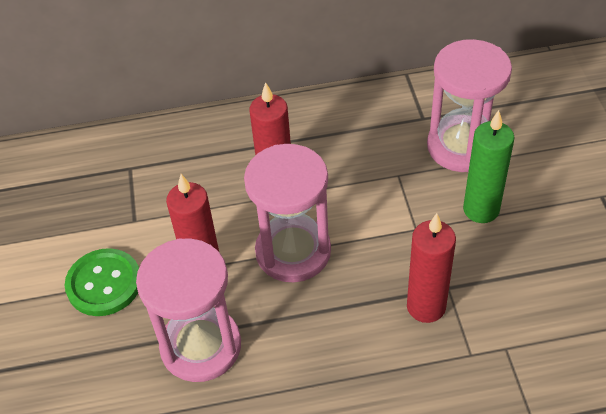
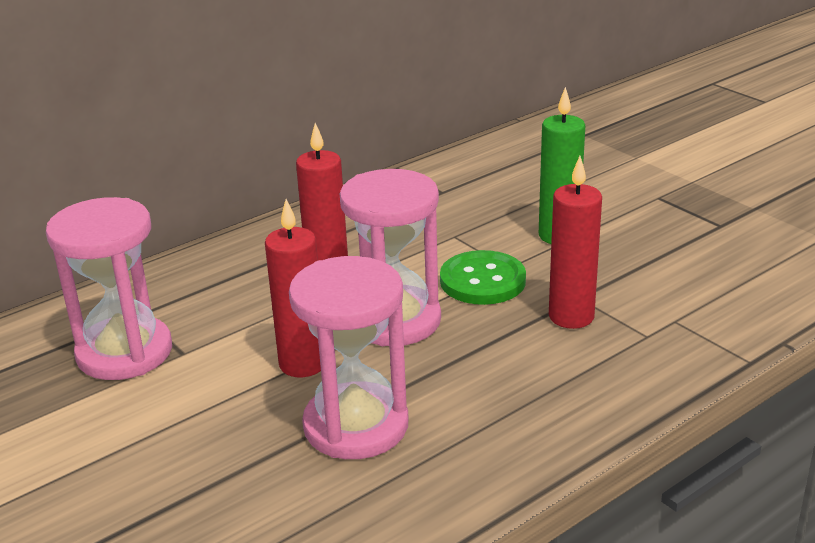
camera: 30 degrees left, 20 degrees down
green button [65,248,139,316] -> green button moved to [440,250,526,305]
pink hourglass [427,39,512,172] -> pink hourglass moved to [46,197,172,380]

